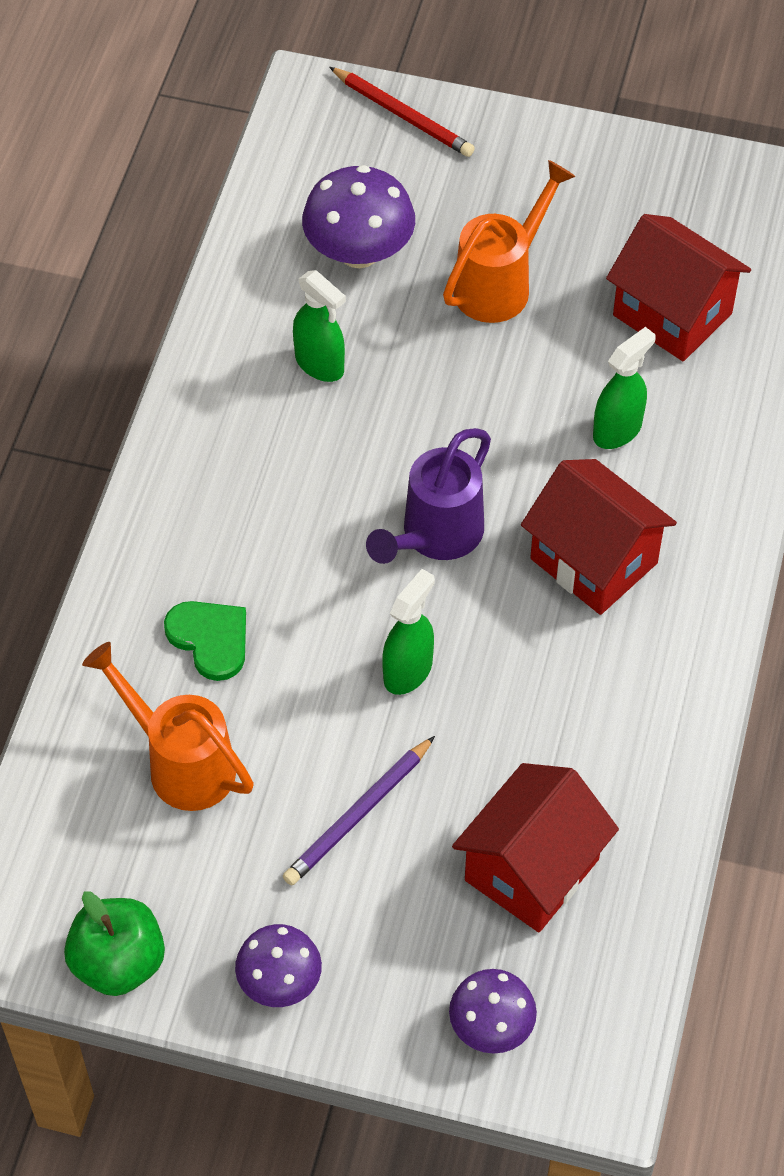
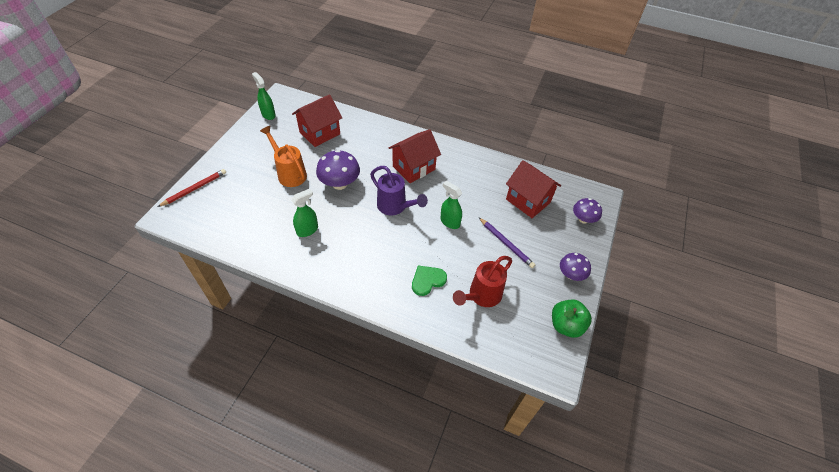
camera: 85 degrees left, 5 degrees down
orange watering can [82,642,254,811] -> red watering can [453,256,512,307]
purple mushroom [302,165,415,268] -> purple mushroom moved to [316,150,360,190]
green spray bottle [593,327,656,449] -> green spray bottle moved to [252,72,276,120]

